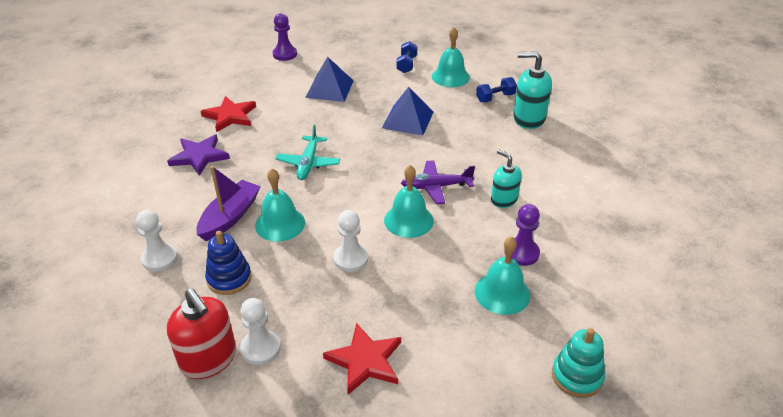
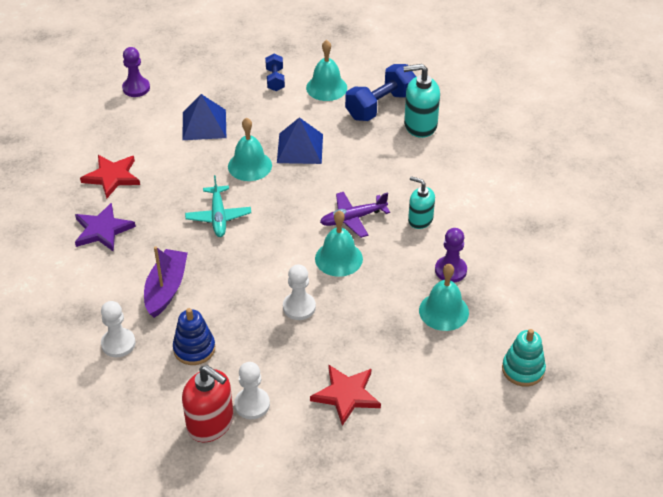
camera: 15 degrees left, 5 degrees up
turquoise bell [255,169,305,242] -> turquoise bell moved to [228,117,272,181]
blue dumbbell [476,77,517,102] -> blue dumbbell [345,64,416,121], size x1.79

